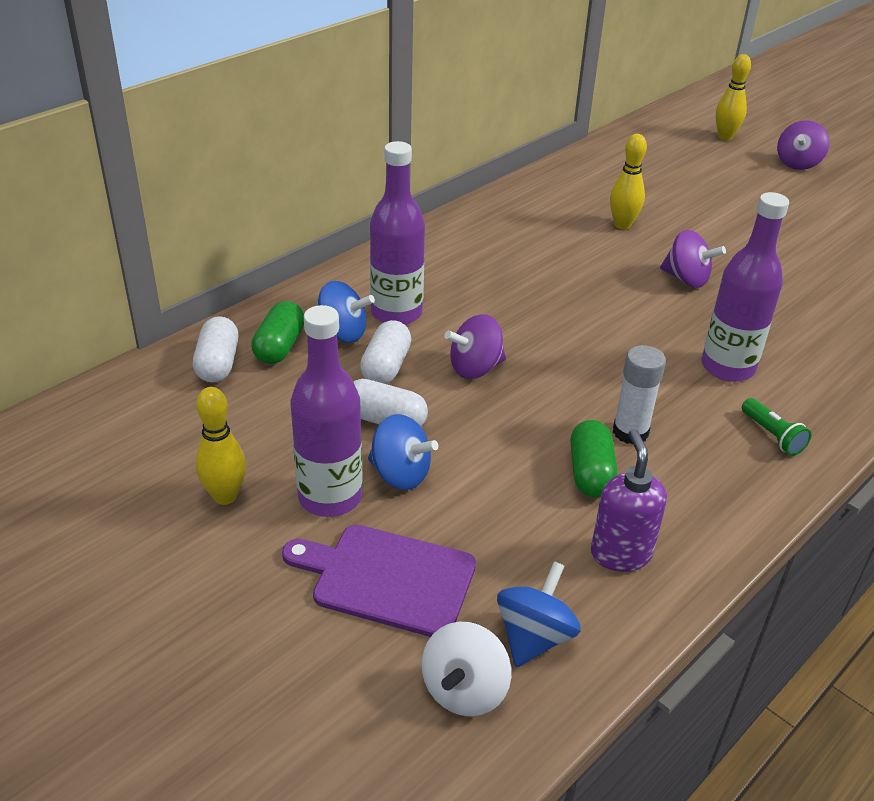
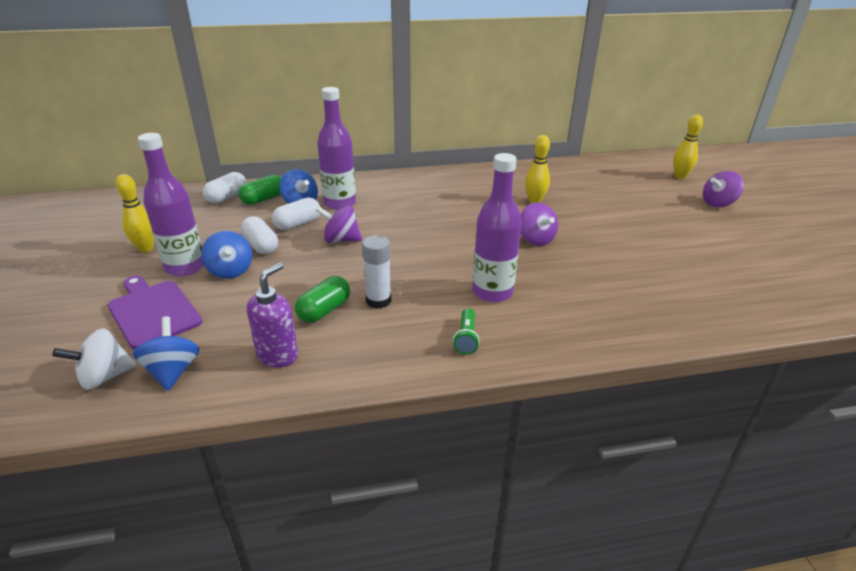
camera: 35 degrees right, 5 degrees down
blue spinning top [497,561,581,667] -> blue spinning top turned 75 degrees counterclockwise [133,316,200,391]

